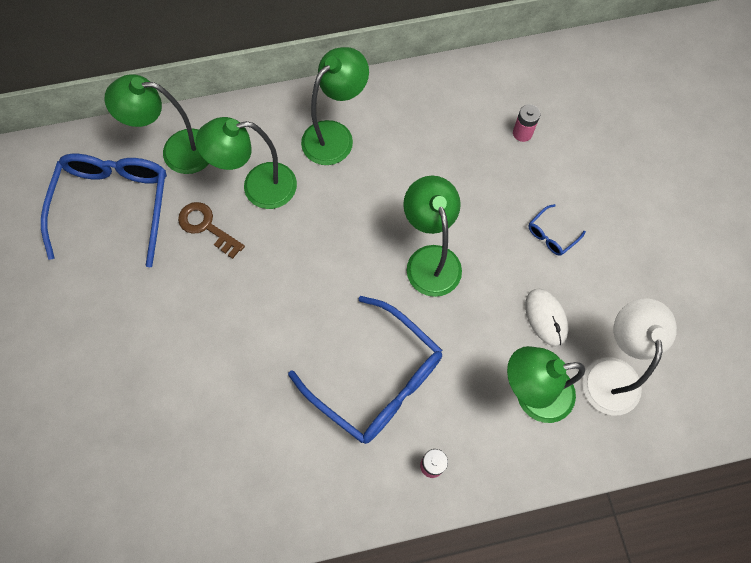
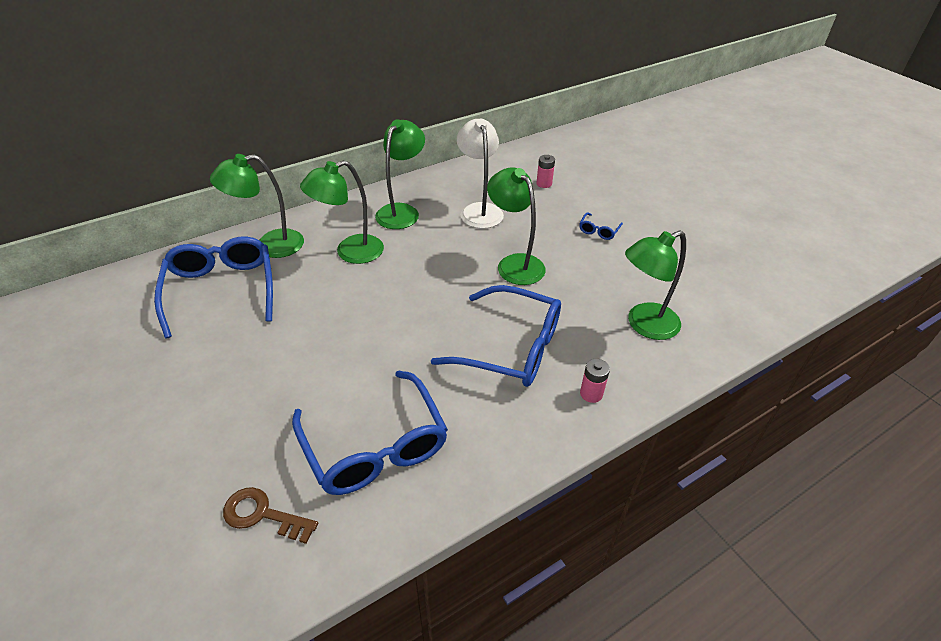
camera: 20 degrees left, 25 degrees down
brown key [178,202,245,259] -> brown key moved to [223,487,318,544]
white mouse [525,289,568,347] -> none
white lamp [583,298,677,416] -> white lamp moved to [457,119,504,229]
none -> blue glasses [292,371,448,495]

